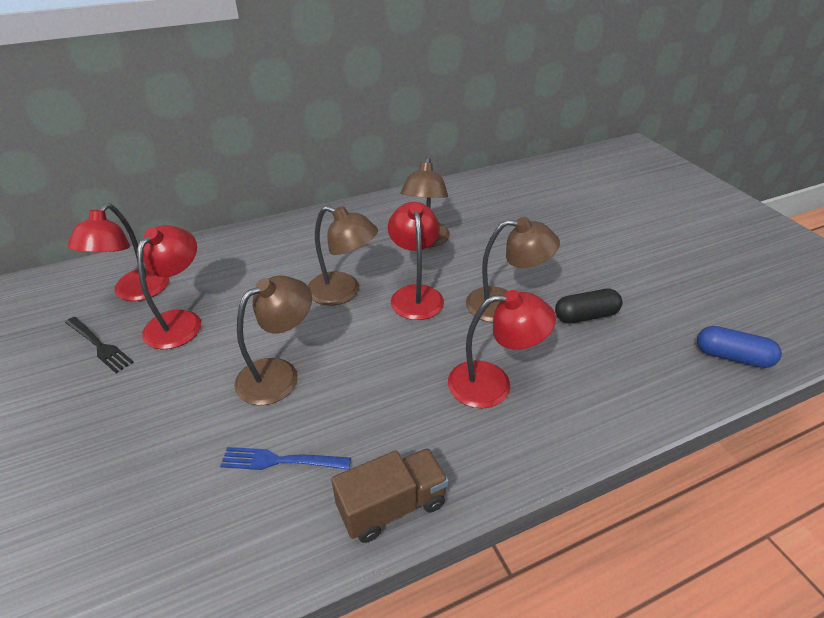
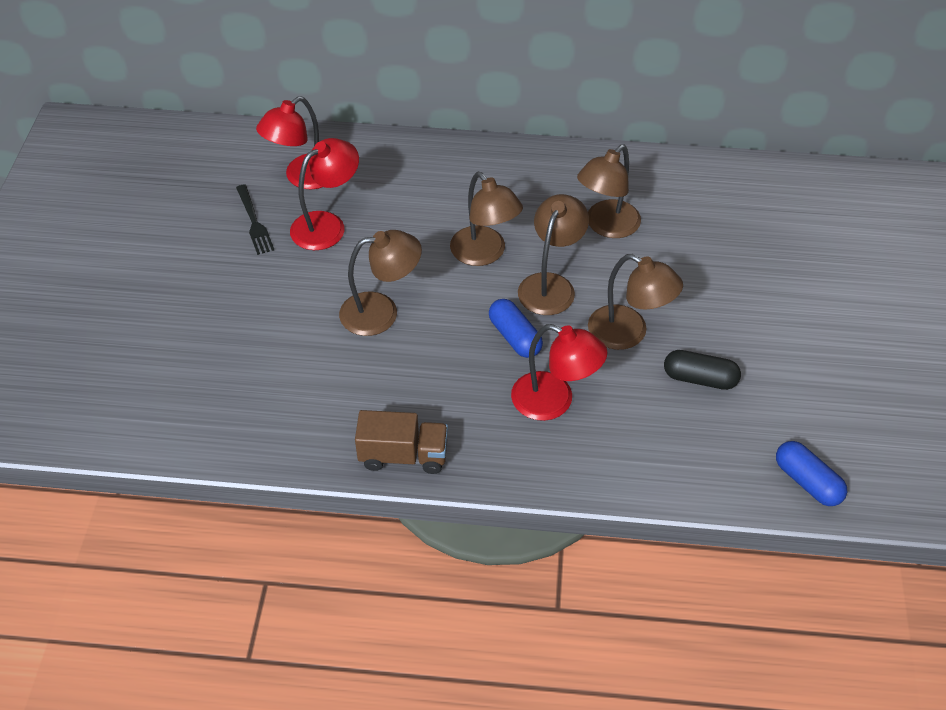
camera: 30 degrees right, 10 degrees up
blue fork [220,447,351,470] -> none
red lamp [388,202,444,320] -> brown lamp [518,194,589,315]
none -> blue capsule [489,299,543,358]

